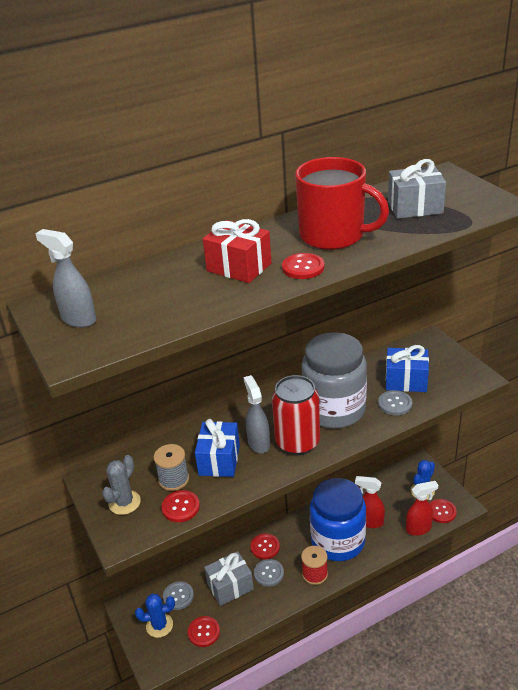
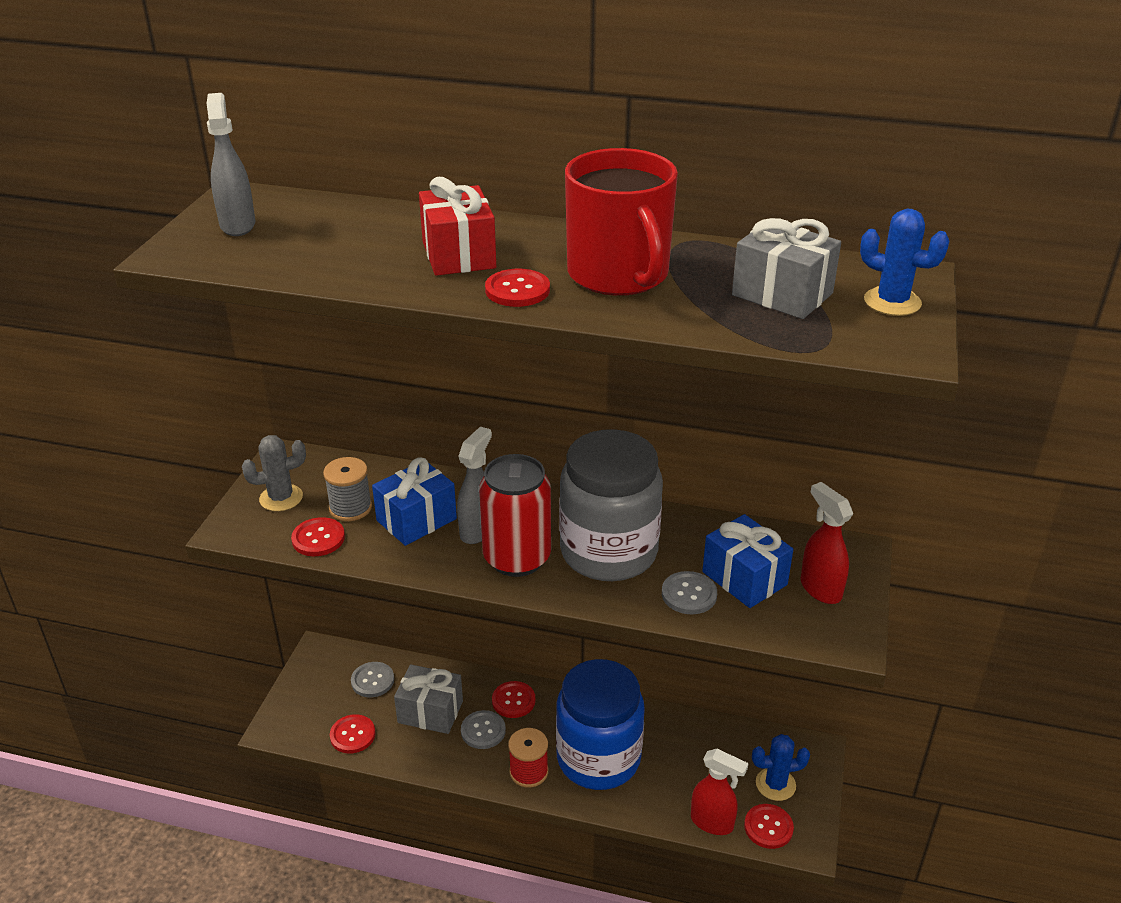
camera: 40 degrees right, 0 degrees up
blue cactus [135,594,175,638] -> blue cactus moved to [860,209,949,316]
red spray bottle [355,476,385,528] -> red spray bottle moved to [801,482,853,604]

